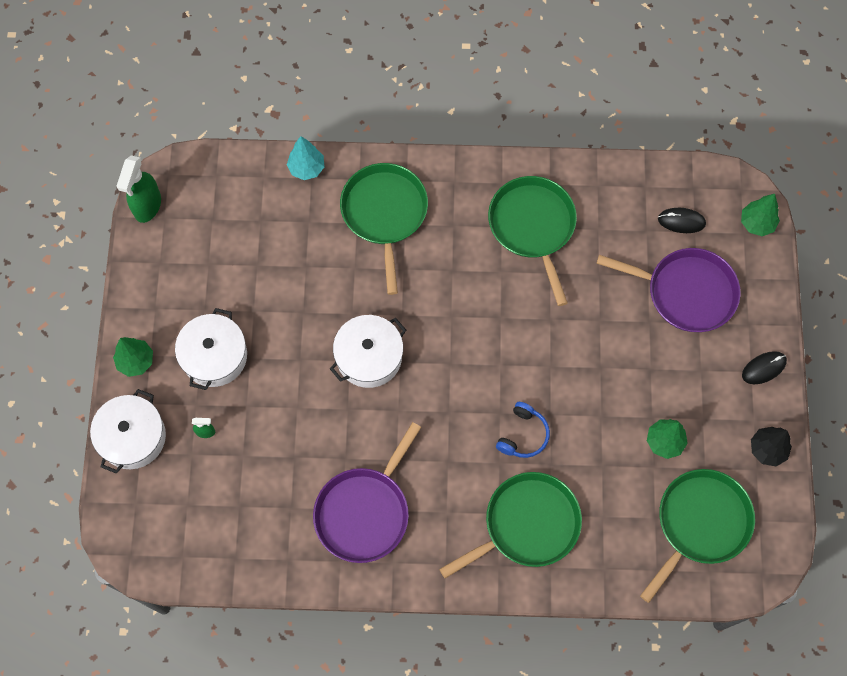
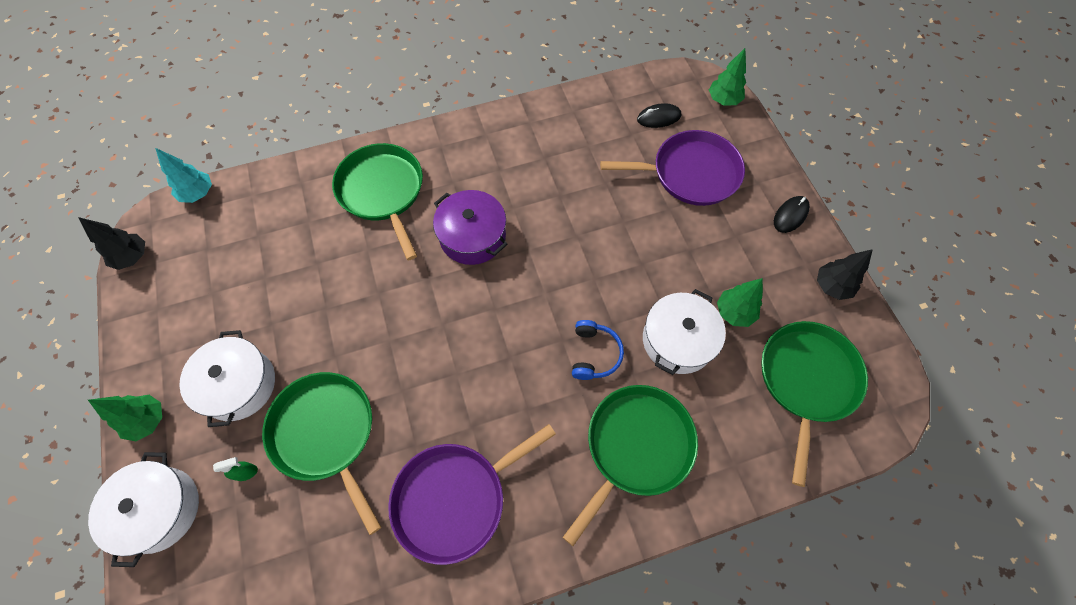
camera: 20 degrees left, 5 degrees down
green spray bottle [117,155,161,223] -> black tree [78,217,145,270]
turquoise tree [287,136,325,180] -> turquoise tree moved to [155,148,212,203]
purple pan [313,422,421,563] -> purple pan turned 45 degrees clockwise [388,424,556,565]
white pot [330,315,406,388] -> white pot moved to [643,289,726,375]
green pan [488,176,577,306] -> green pan moved to [262,372,381,535]
none -> purple pot [433,190,507,265]

